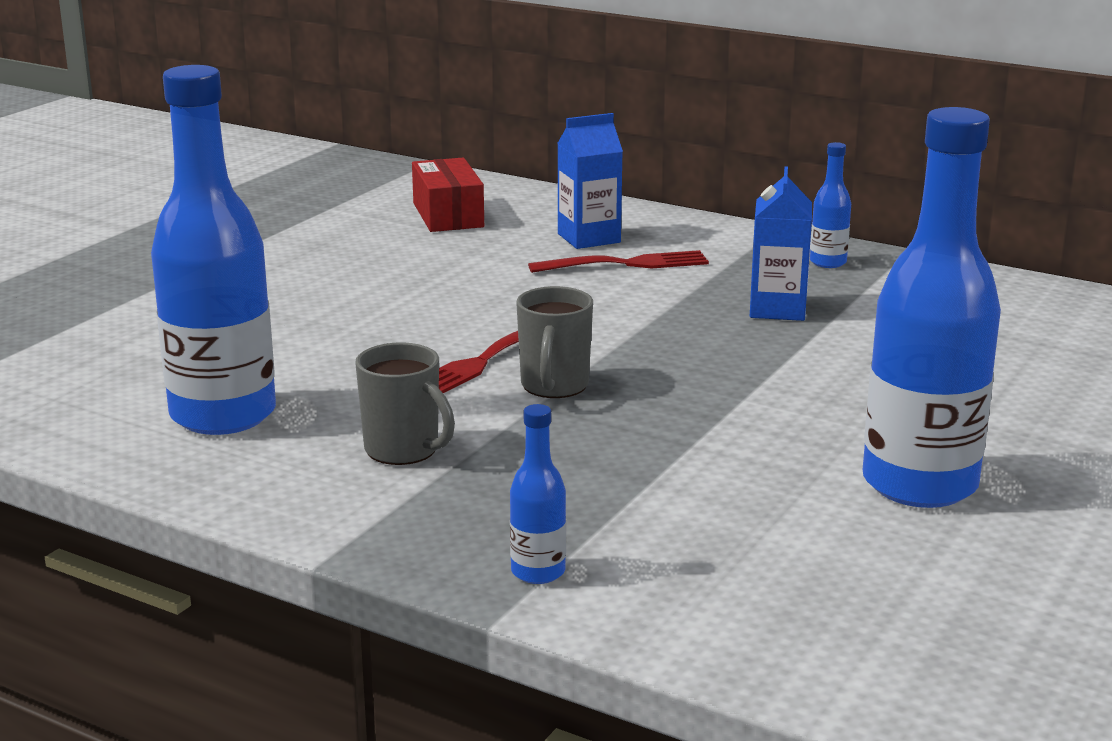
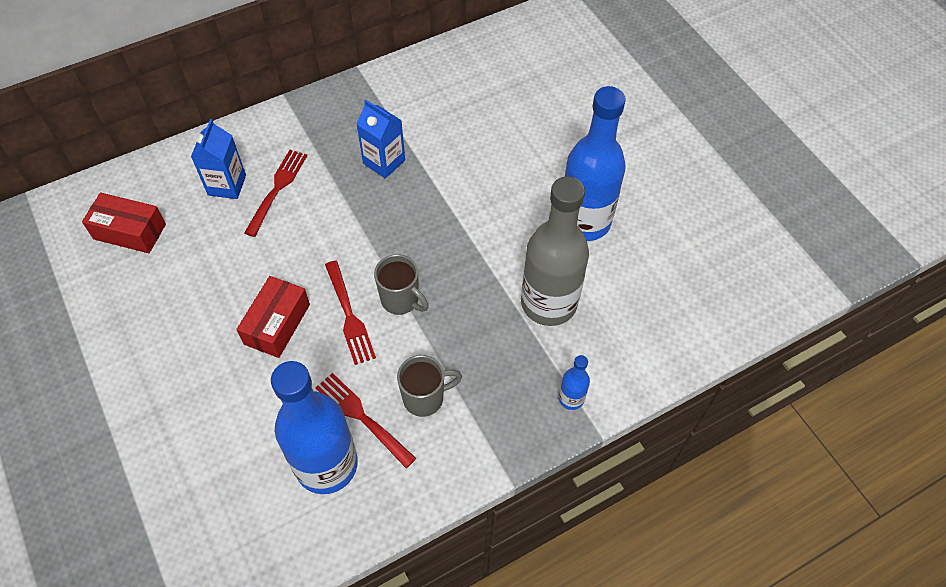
camera: 60 degrees left, 35 degrees up
blue bottle [810,142,851,268] -> none
none -> red box [237,276,310,358]
none -> red fork [315,373,416,468]
none -> grey bottle [521,176,589,326]

